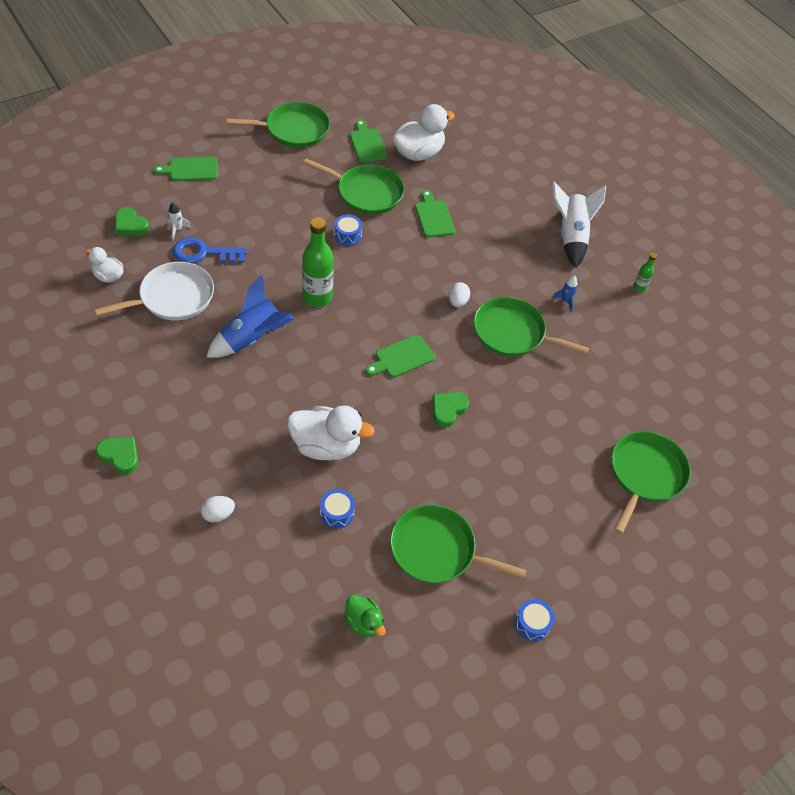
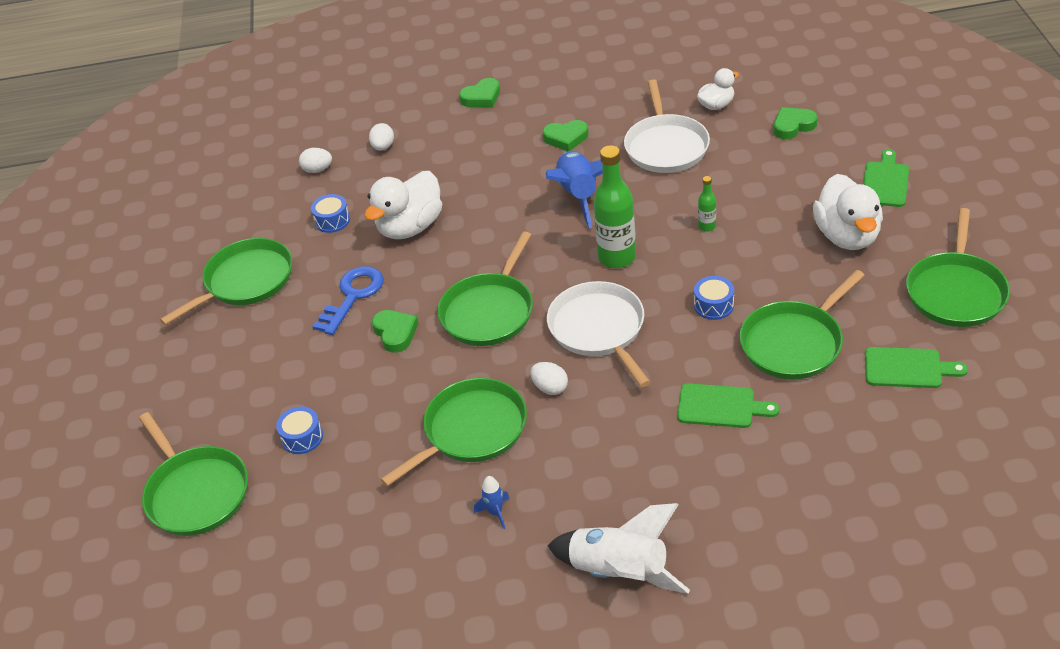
camera: 125 degrees right, 10 degrees down
white rocket [168,202,191,240] -> none
blue key [173,237,247,263] -> blue key moved to [312,266,384,335]
green duck [344,594,386,637] -> none
green cutting board [366,335,435,378] -> green pan [438,231,533,346]
white duck [392,104,455,161] -> white duck moved to [813,174,883,250]
blue drum [515,599,555,641] -> blue drum moved to [276,406,323,454]
green bottle [633,253,657,292] -> green bottle moved to [698,176,716,232]
none -> white egg [299,148,332,173]
none -> green heart [543,120,589,152]
none -> white pan [547,281,651,387]

